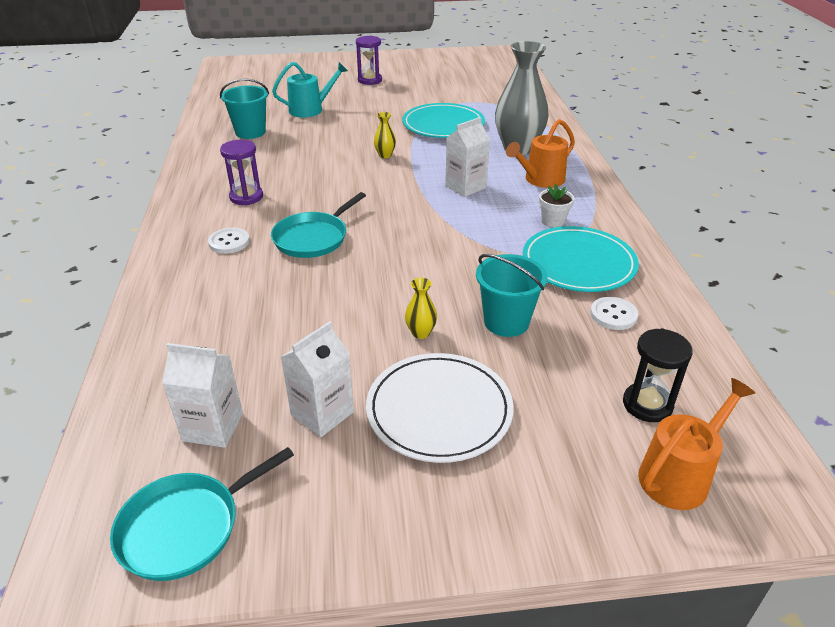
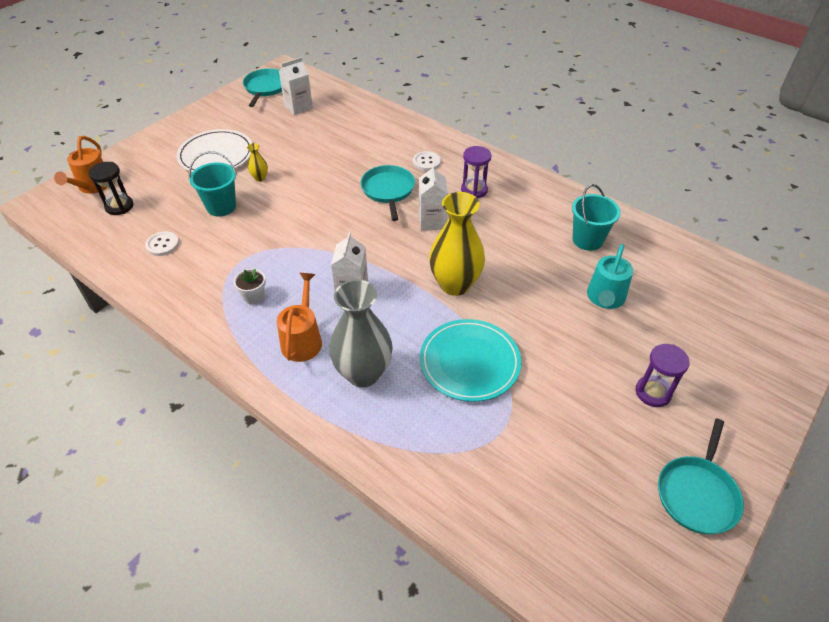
camera: 135 degrees right, 10 degrees up
white carton [281,321,354,437] -> white carton moved to [419,165,448,231]
yellow vase [374,112,396,158] -> yellow vase [429,192,485,296], size x2.39
turquoise plate [523,226,639,292] -> none
none -> turquoise pan [658,418,744,534]

